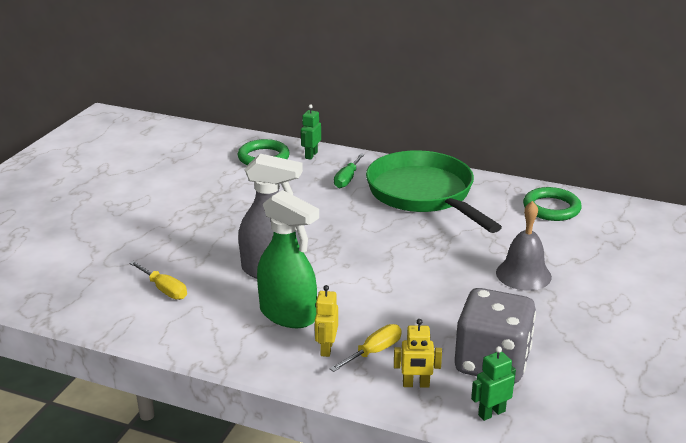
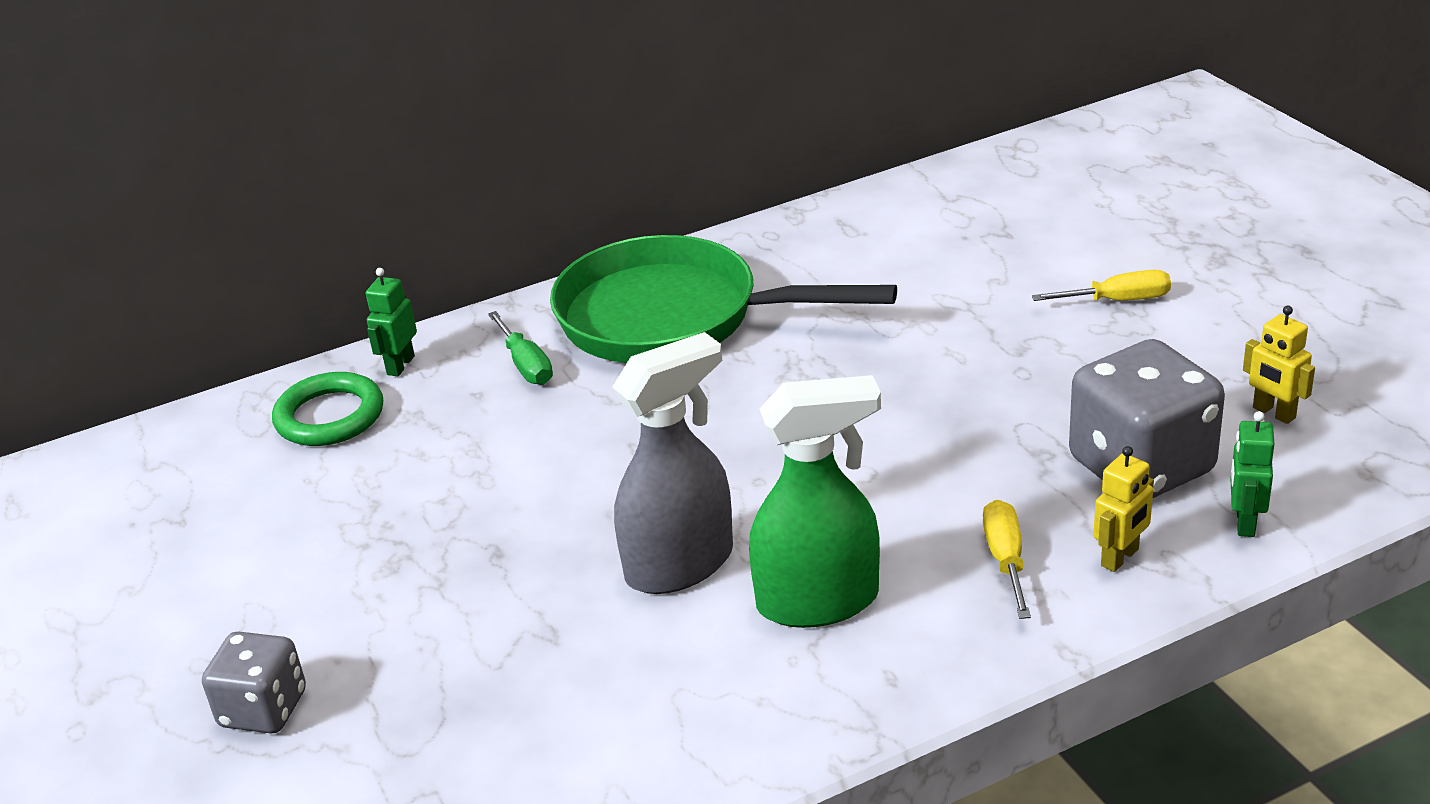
camera: 45 degrees left, 5 degrees up
yellow screwdriver [129,261,187,300] -> yellow screwdriver moved to [1032,270,1171,301]
green robot [301,104,321,160] -> green robot turned 45 degrees clockwise [366,268,417,376]
yellow robot [315,285,338,357] -> yellow robot moved to [1243,306,1315,424]
grey bell [496,201,552,291] -> none
green ring [523,187,582,221] -> none
none -> grey dice [202,631,306,733]

